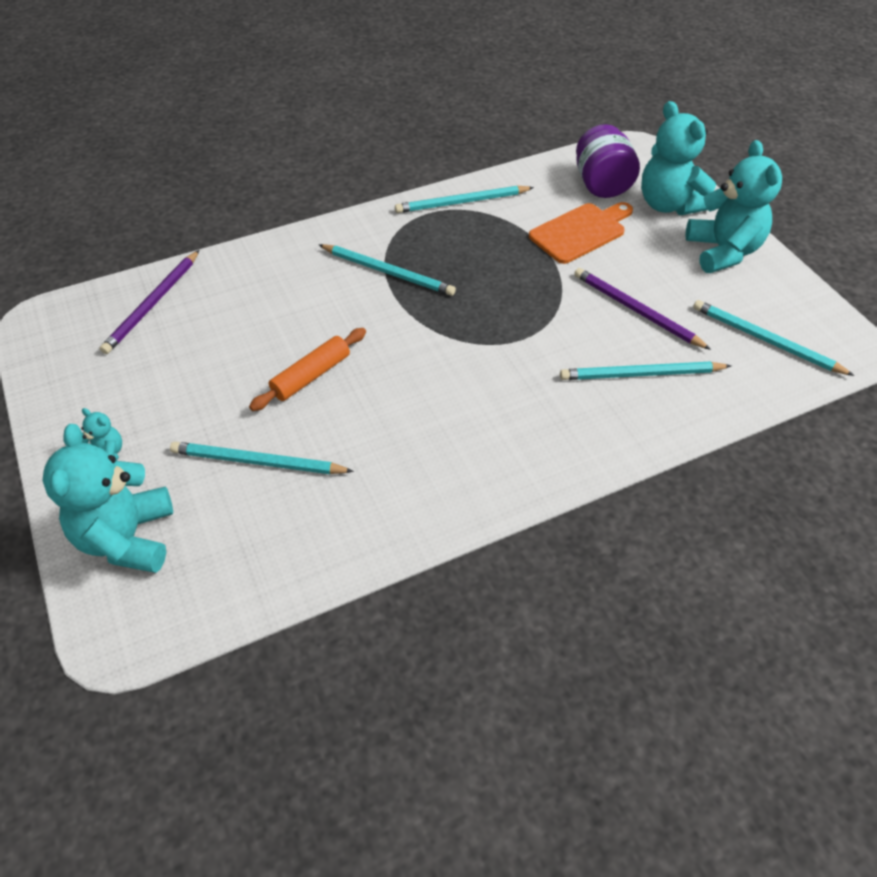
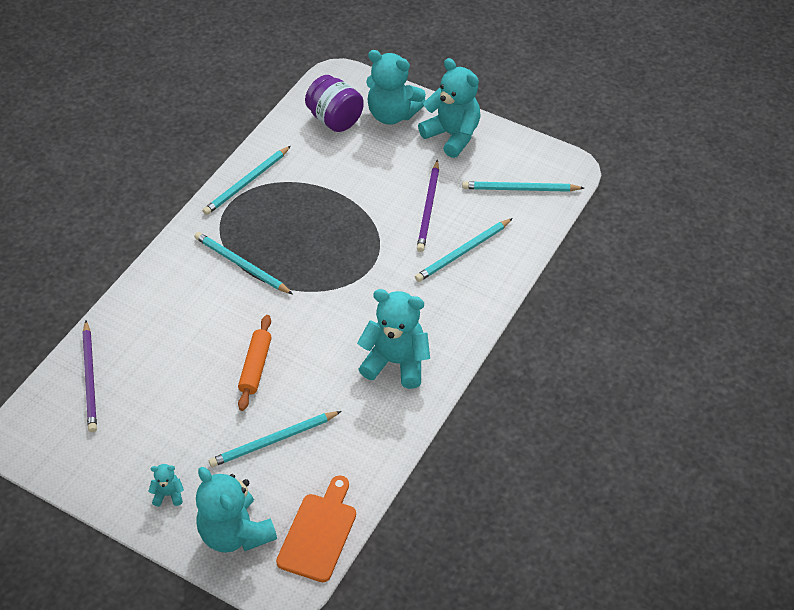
camera: 35 degrees left, 0 degrees up
turquoise pencil [318,244,456,296] -> turquoise pencil turned 135 degrees counterclockwise [194,232,293,294]
orange cutting board [529,202,633,264] -> orange cutting board moved to [276,475,356,582]
purple pencil [574,268,711,350] -> purple pencil turned 90 degrees counterclockwise [417,160,439,252]
none -> turquoise teddy bear [357,289,430,389]

